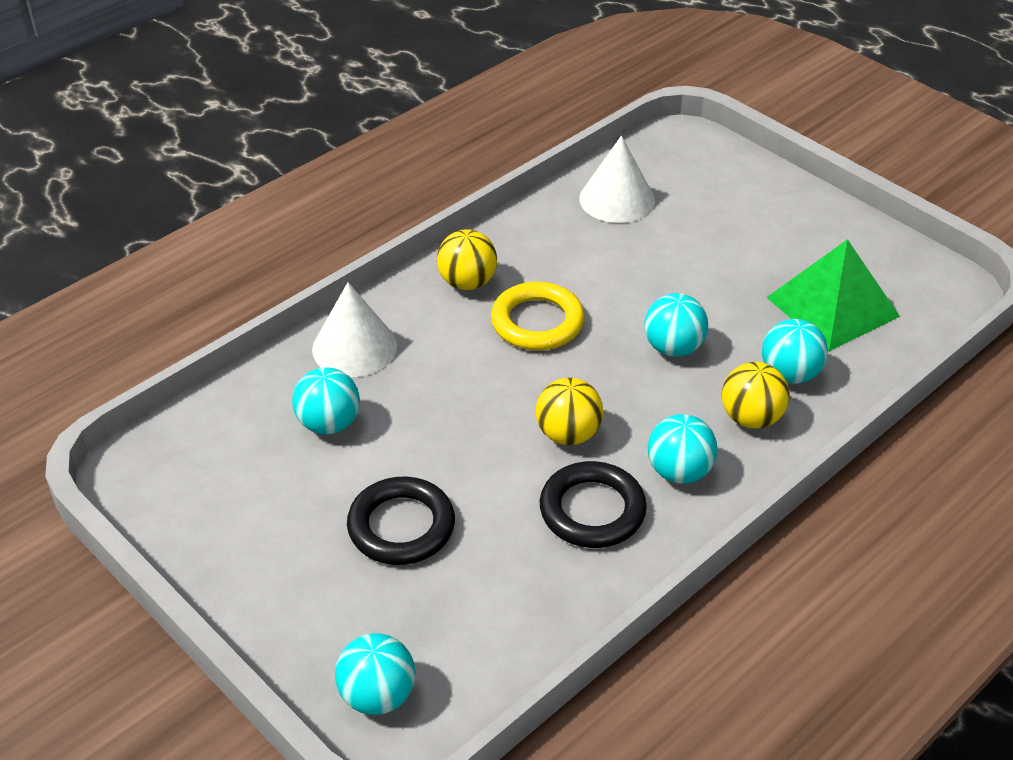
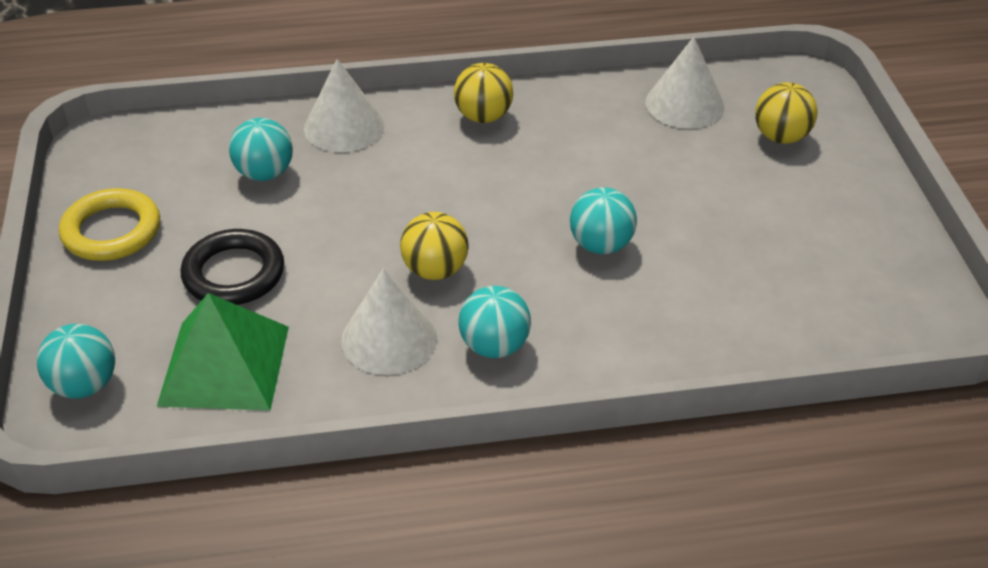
camera: 35 degrees right, 0 degrees up
yellow ring [491,282,584,350] -> yellow ring moved to [59,188,160,261]
black ring [540,461,647,548] -> white cone [341,269,437,375]
yellow ball [722,362,790,429] -> yellow ball moved to [755,82,817,144]
turquoise ball [762,319,828,384] -> none
green pyramid [766,239,900,351] -> green pyramid moved to [157,293,289,411]

